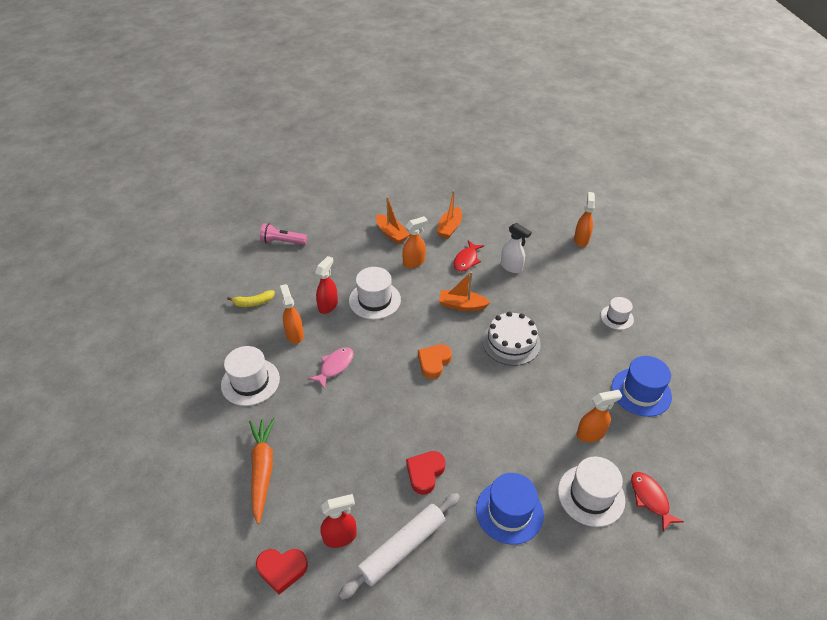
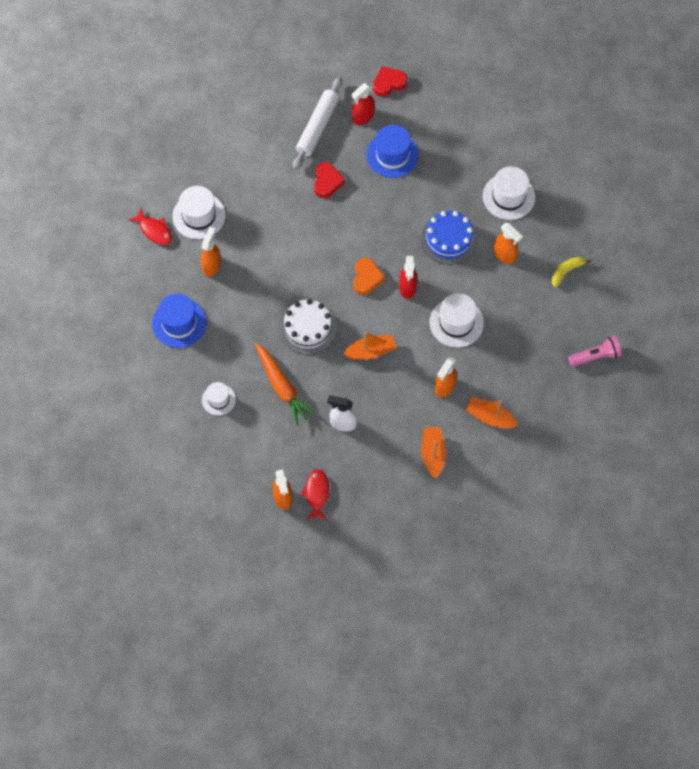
camera: 155 degrees right, 20 degrees up
orange carrot [249,418,275,524] -> orange carrot moved to [255,343,316,426]
pink fish [308,347,354,389] -> blue cake [421,211,477,264]
red spray bottle [315,256,338,314] -> red spray bottle moved to [399,256,417,299]
red fish [453,241,484,272] -> red fish moved to [301,469,329,520]
blue hat [476,473,544,545] -> blue hat moved to [366,125,419,178]
orange spray bottle [577,390,622,442] -> orange spray bottle turned 150 degrees clockwise [201,227,221,277]

